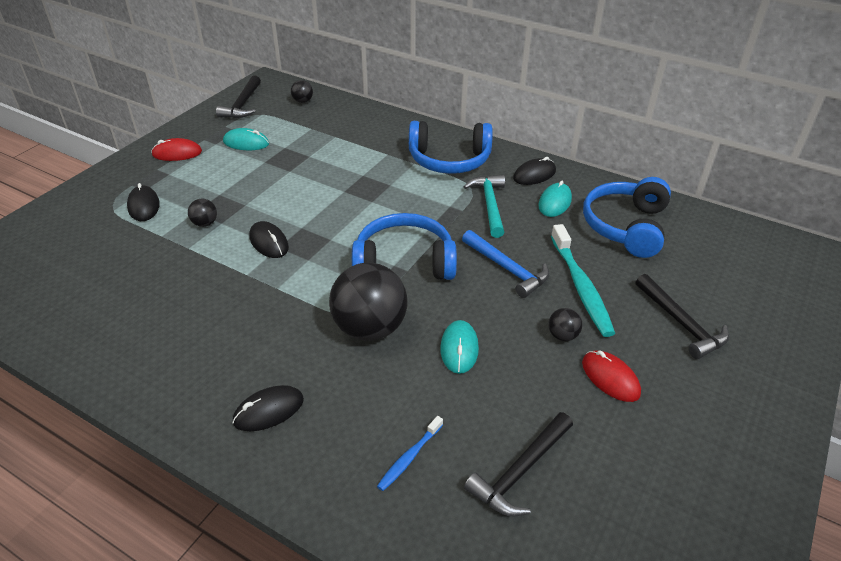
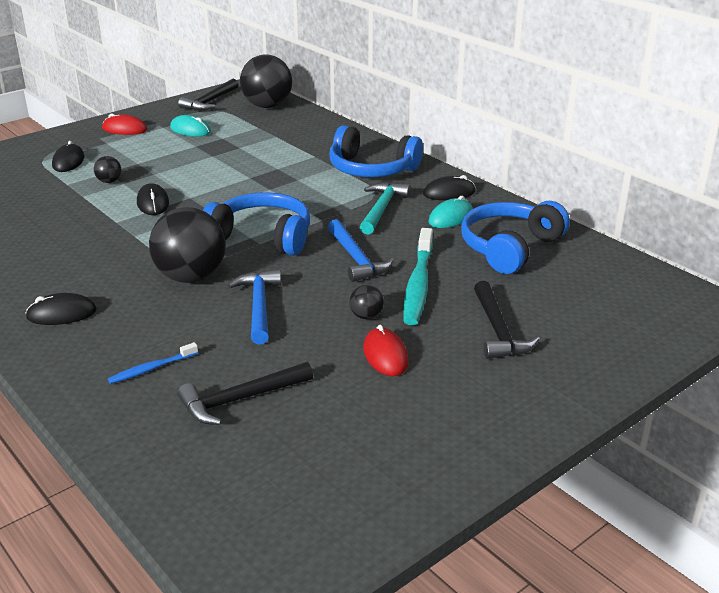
camera: 20 degrees right, 10 degrees down
black ball [291,80,313,103] -> black ball [240,55,292,108], size x2.31
turquoise mouse [440,320,479,374] -> blue hammer [228,269,281,345]

